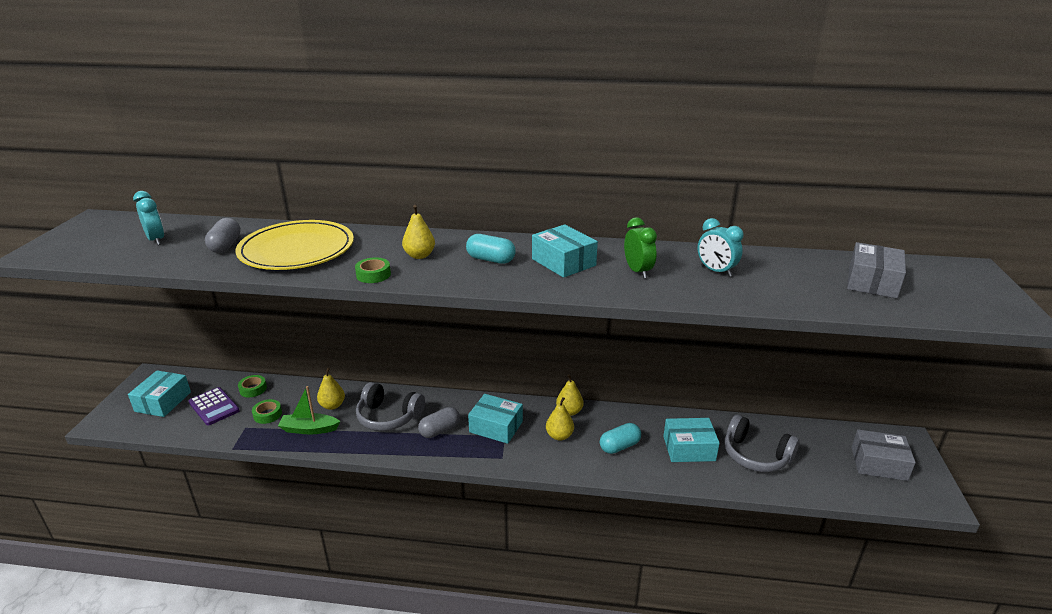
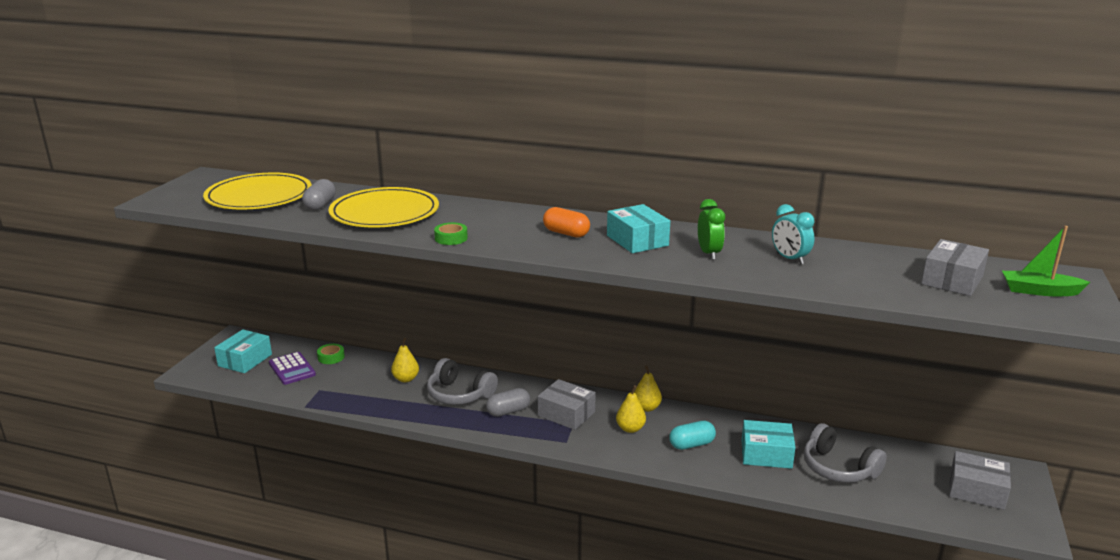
camera: 10 degrees right, 5 degrees down
turquoise clock [133,191,164,245] -> yellow plate [203,172,312,210]
green tape [252,399,282,424] -> none
green boat [278,386,340,434] -> green boat moved to [1002,226,1090,296]
yellow pear [402,205,435,259] -> none
turquoise capsule [466,234,516,264] -> orange capsule [543,207,590,238]
turquoise box [468,394,523,444] -> grey box [538,379,596,430]

